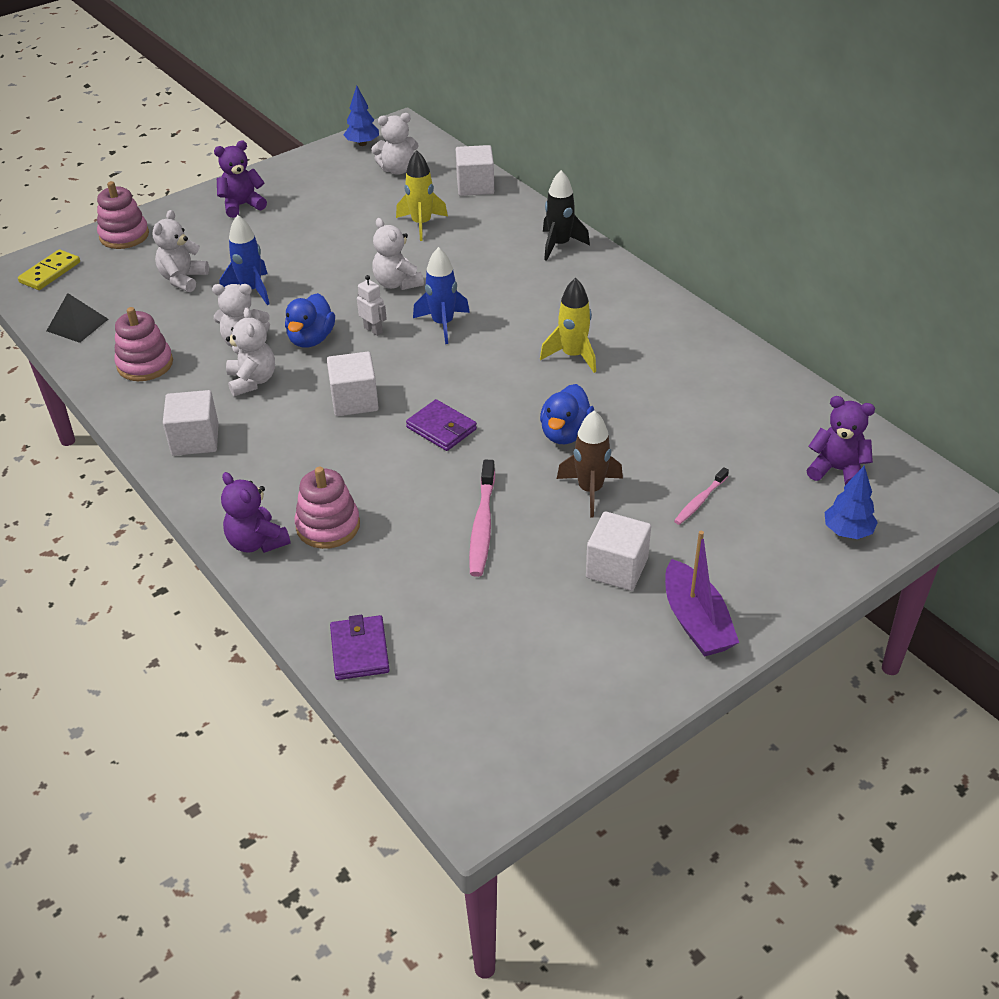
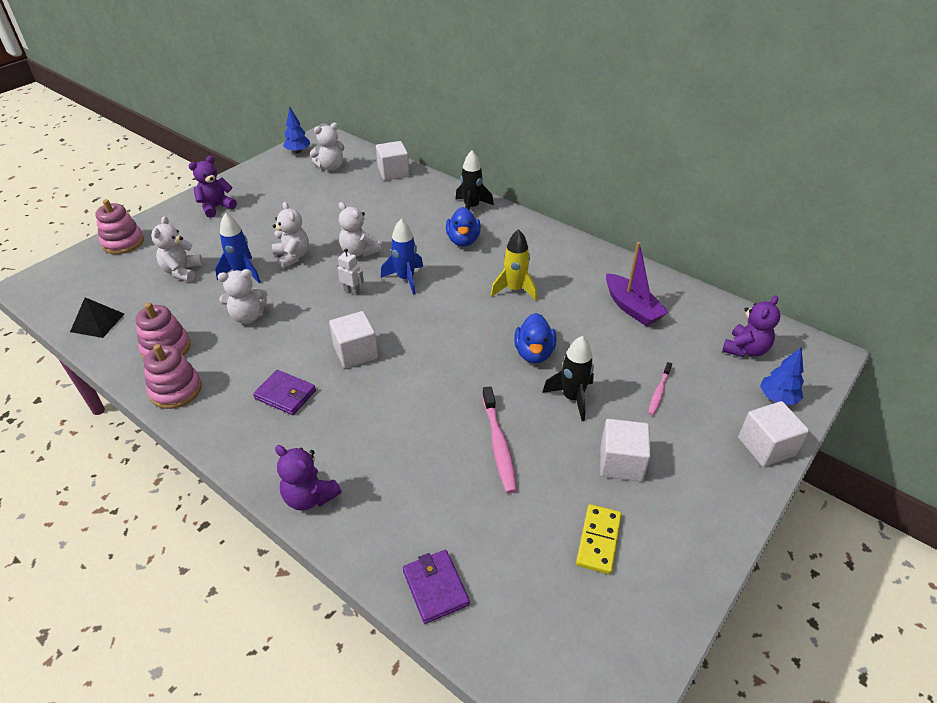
camera: 15 degrees left, 0 degrees up
yellow domino [18,249,80,290] -> yellow domino moved to [576,504,622,574]
white cube [163,390,219,456] -> white cube moved to [738,401,809,467]
white teddy bear [226,308,275,396] -> white teddy bear moved to [272,202,309,269]
blue duck [285,293,335,348] -> blue duck moved to [446,207,481,247]
pink stacking toy [295,467,360,549] -> pink stacking toy moved to [144,344,202,409]
yellow rocket [396,150,448,241] -> none
purple wallet [406,399,477,451] -> purple wallet moved to [253,370,316,415]
brown rocket [557,411,623,517] -> black rocket [542,336,594,421]
purple boat [665,531,739,657] -> purple boat moved to [606,242,668,326]
purple teddy bear [806,396,875,485] -> purple teddy bear turned 120 degrees clockwise [722,295,780,357]

